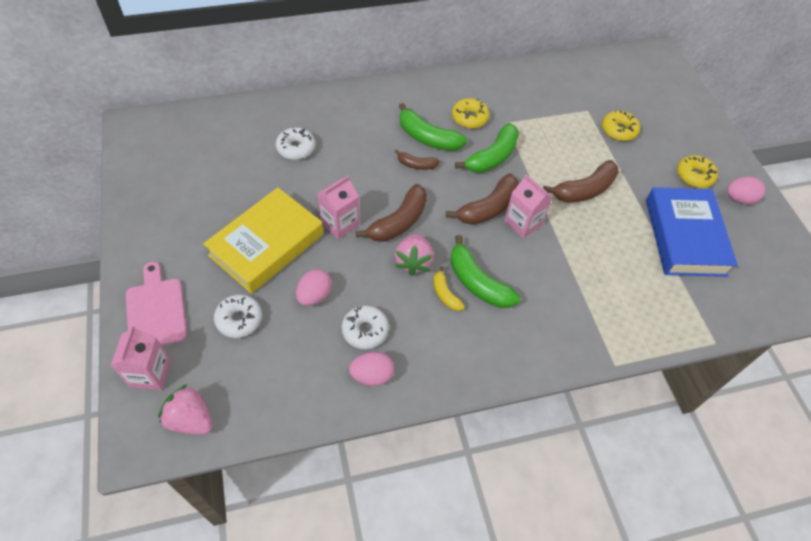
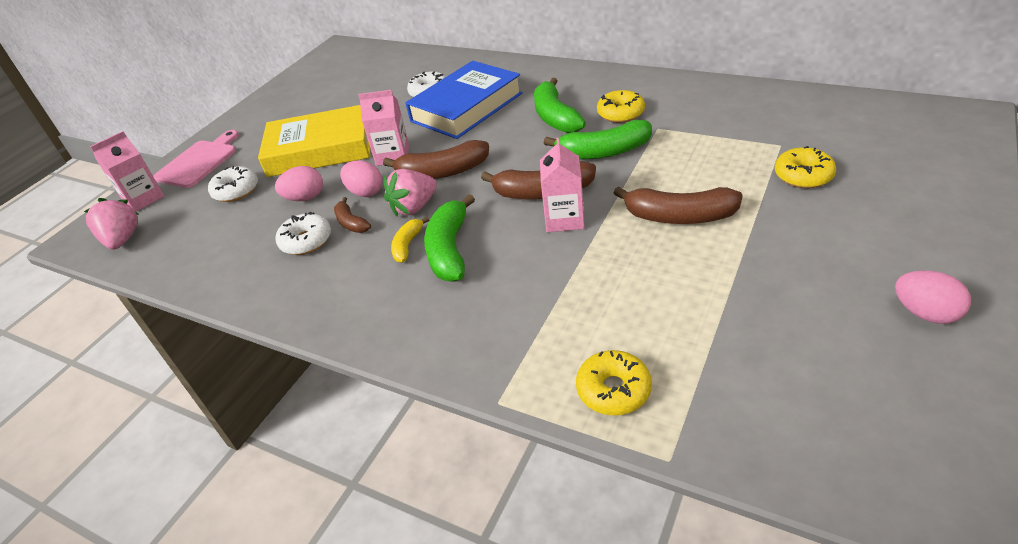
camera: 50 degrees right, 15 degrees down
pink egg [349,352,394,386] -> pink egg moved to [340,160,383,197]
brown banana [394,149,440,170] -> brown banana moved to [334,197,371,233]
blue book [646,187,738,277] -> blue book moved to [405,61,523,139]
yellow donut [677,155,718,188] -> yellow donut moved to [576,350,652,415]

